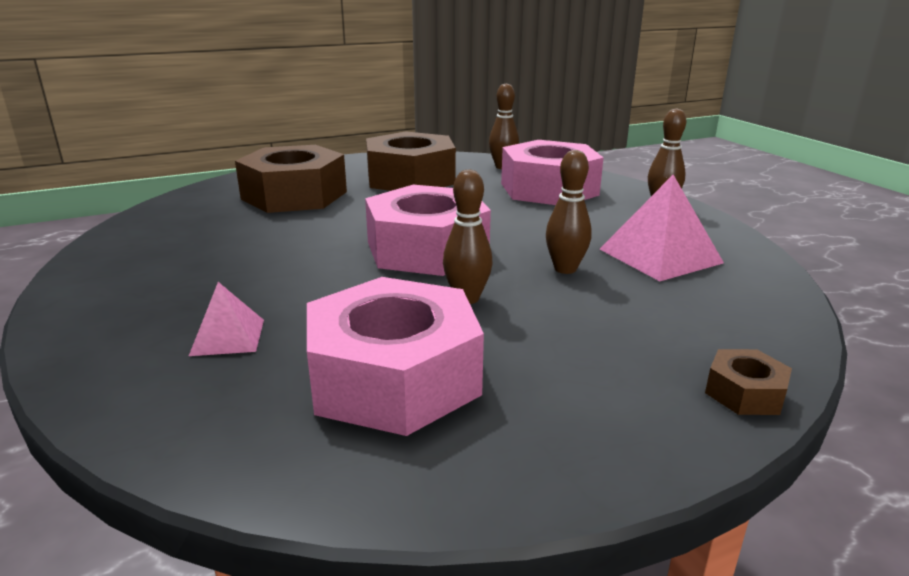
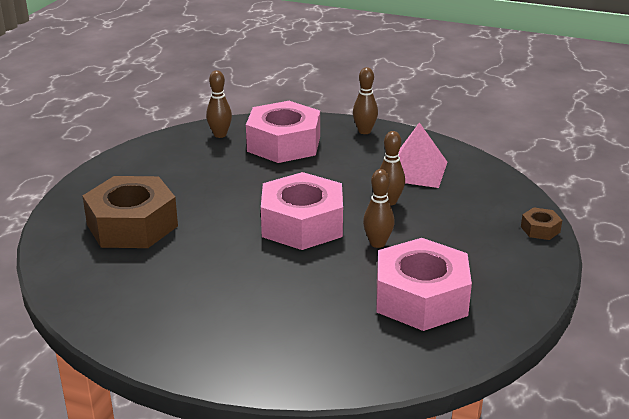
camera: 45 degrees left, 5 degrees up
pink pyramid [189,282,264,356] -> none
brown nut [366,131,456,191] -> none

